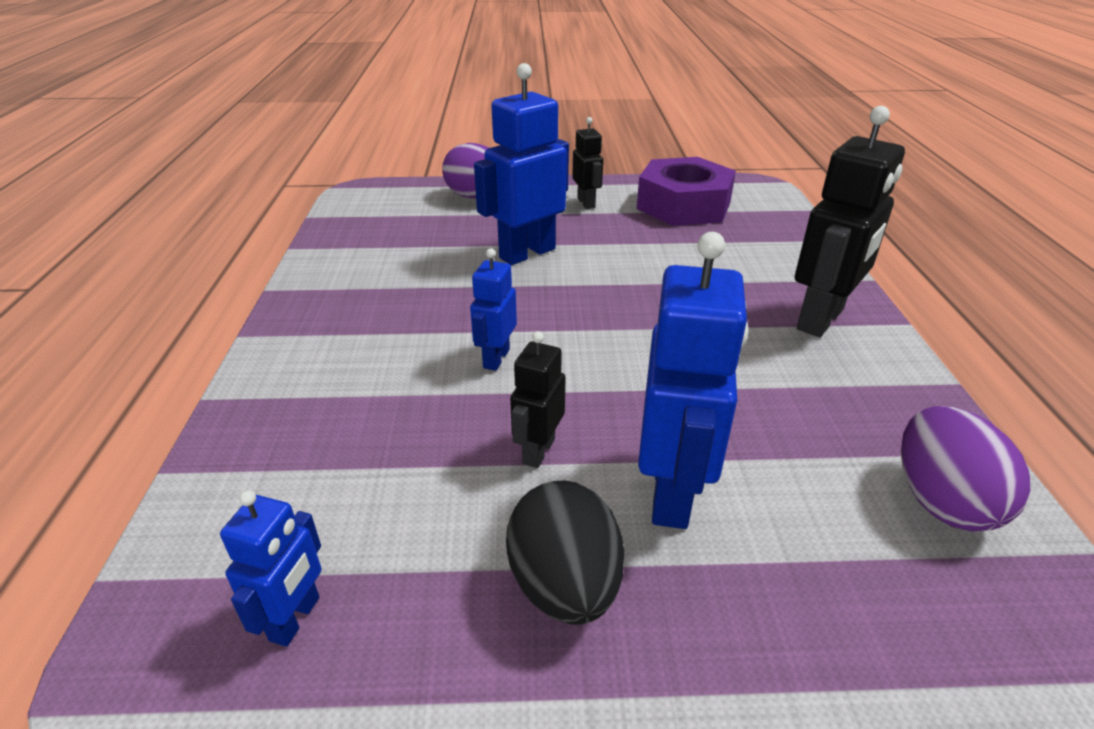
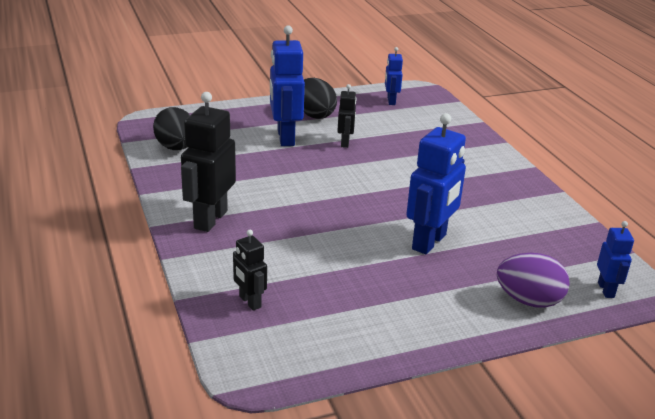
camera: 160 degrees right, 5 degrees down
blue robot [470,248,517,371] -> blue robot moved to [597,221,634,298]
black robot [572,117,603,209] -> black robot moved to [233,230,267,311]
purple nut [637,157,736,226] -> none
purple egg [901,406,1031,532] -> black egg [153,107,190,150]

